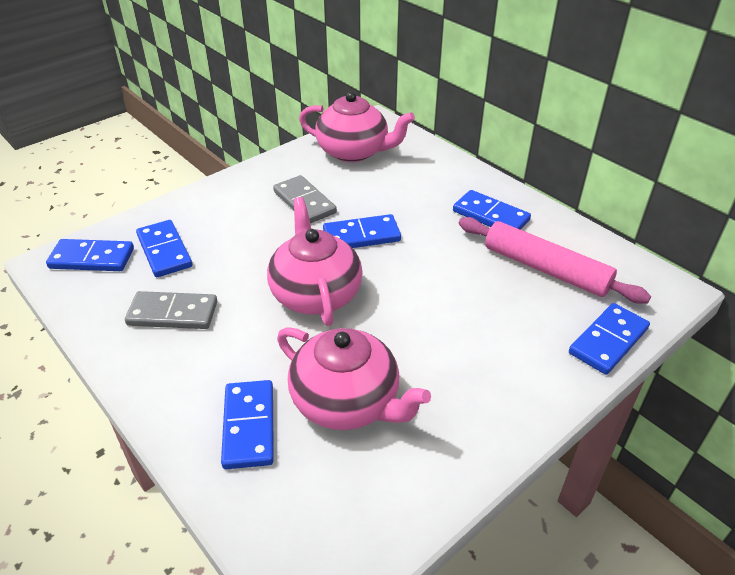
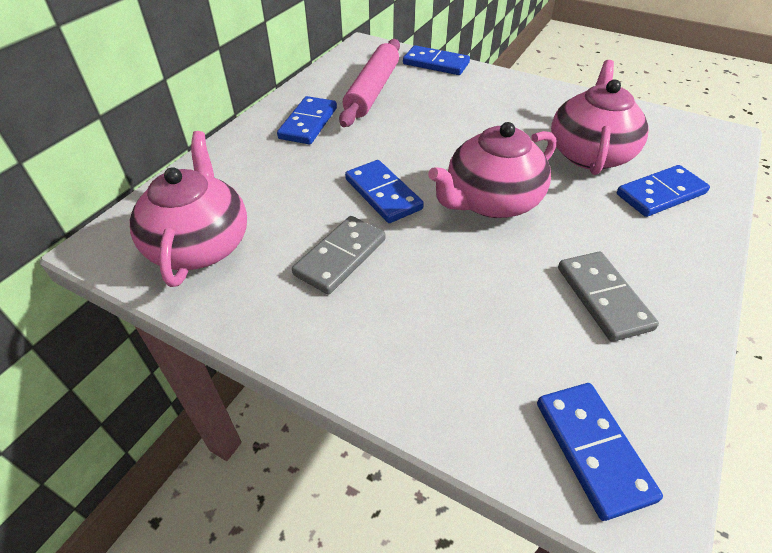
camera: 110 degrees left, 5 degrees up
blue domino [136,220,192,277] -> none

